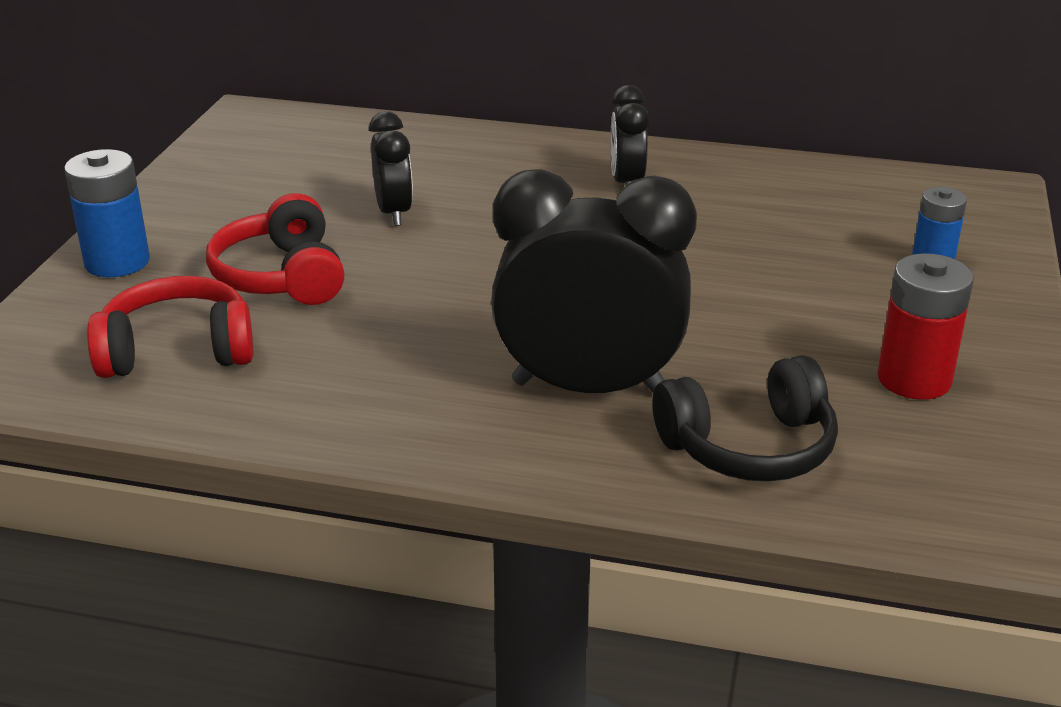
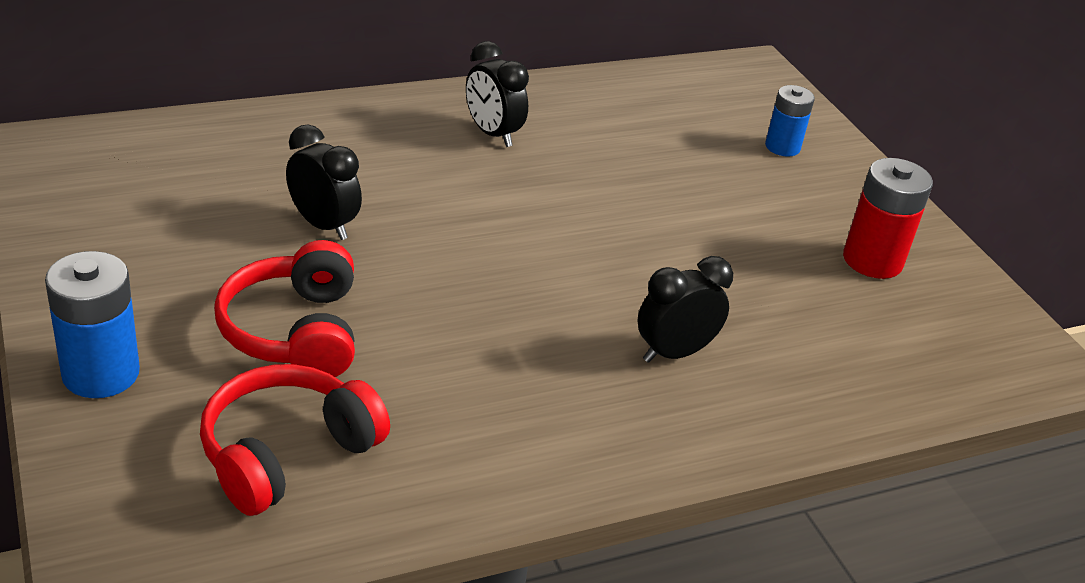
camera: 40 degrees left, 5 degrees up
red headphones [206,193,345,305] -> red headphones turned 45 degrees clockwise [214,240,355,377]
black clock [491,169,697,393] -> black clock [638,256,733,363], size x0.52
black headphones [653,355,838,481] -> none

